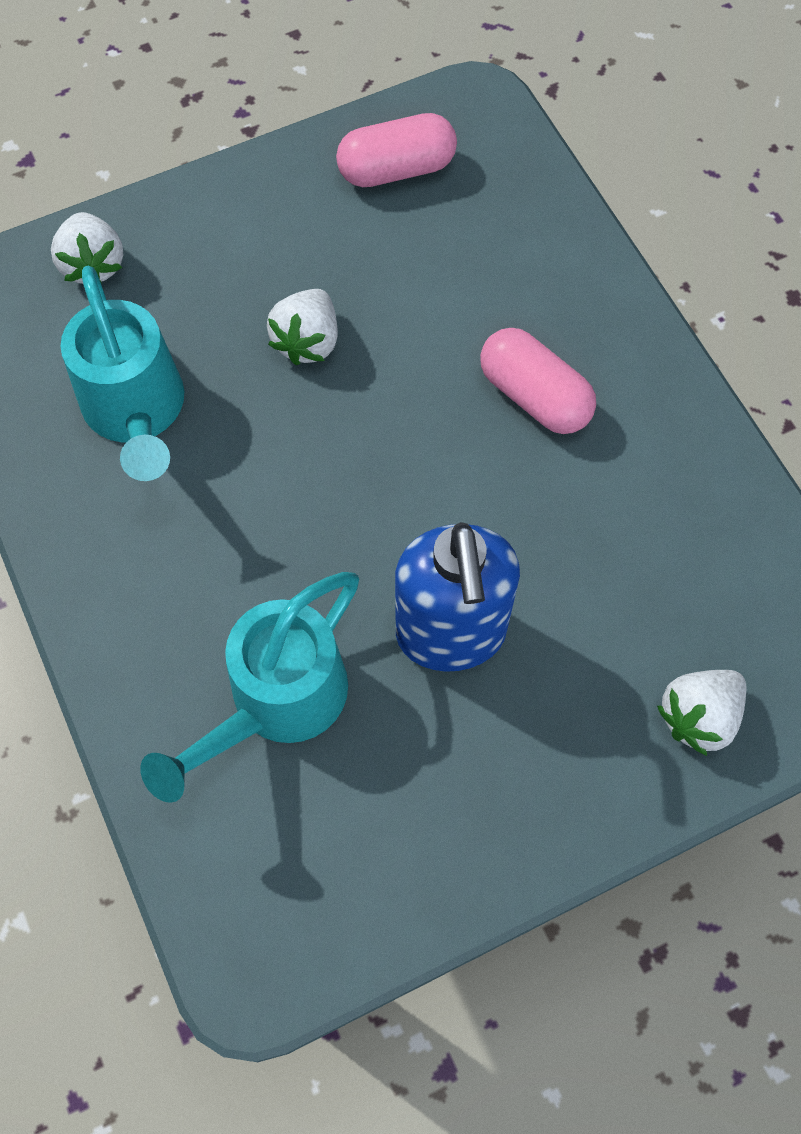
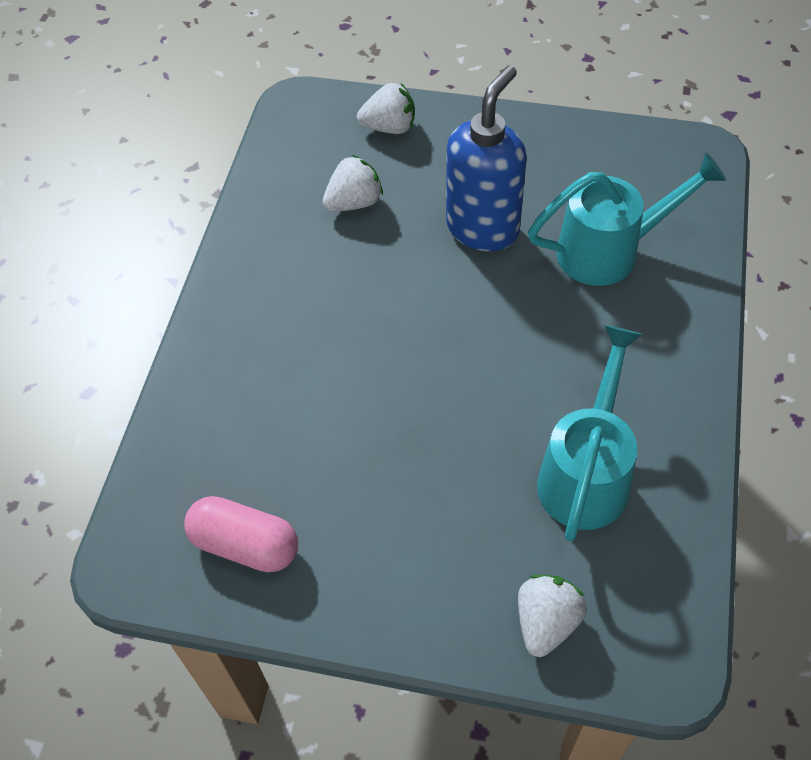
camera: 140 degrees left, 10 degrees down
white strawberry [267,289,338,365] -> white strawberry moved to [323,155,383,212]
pink capsule [480,328,596,434] -> none

